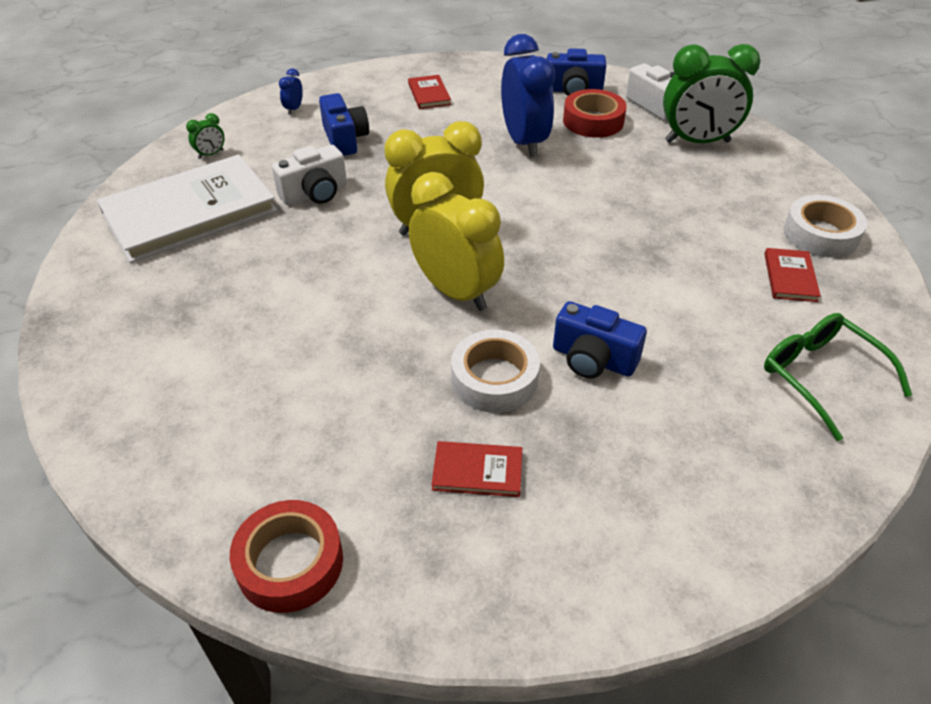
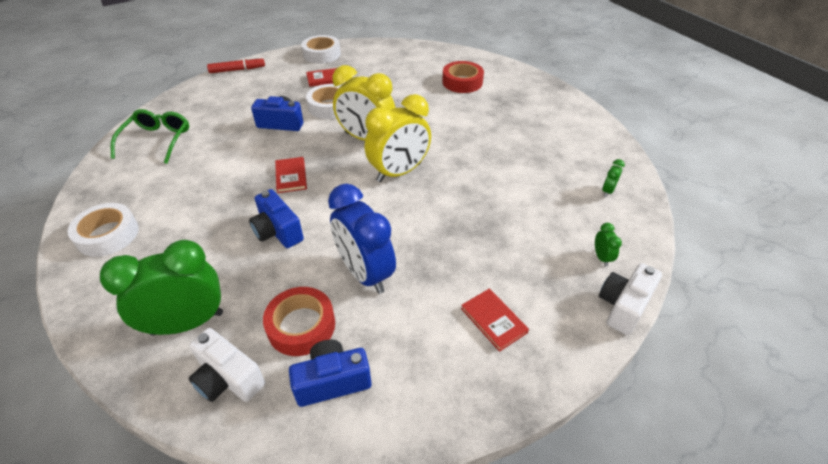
camera: 160 degrees right, 0 degrees up
white book [97,155,277,263] -> none
red tape [230,500,343,613] -> red tape moved to [442,61,484,93]
white camera [272,145,347,205] -> white camera moved to [599,263,662,335]
blue clock [279,68,303,115] -> green clock [595,223,622,267]
blue camera [319,93,369,156] -> blue camera moved to [249,189,304,248]
red book [764,248,821,302] -> red book moved to [275,157,307,193]
green glasses [764,313,912,441] -> green glasses turned 120 degrees counterclockwise [111,109,189,164]
none -> red marker [207,57,265,73]
none -> white tape [301,35,341,64]

